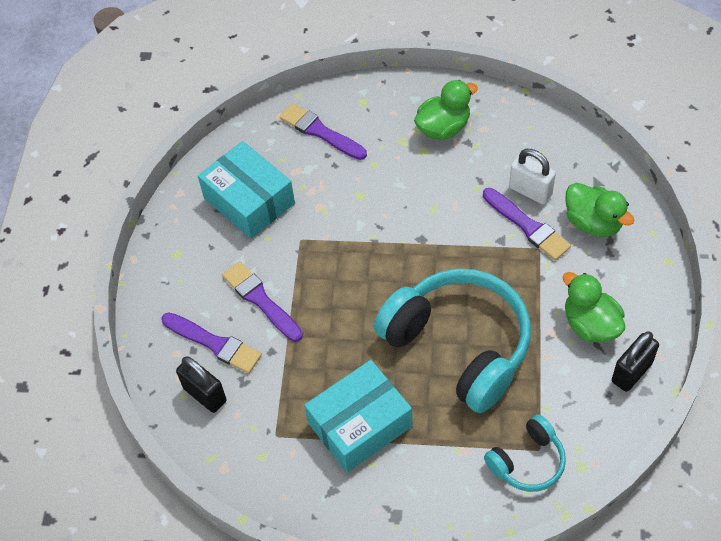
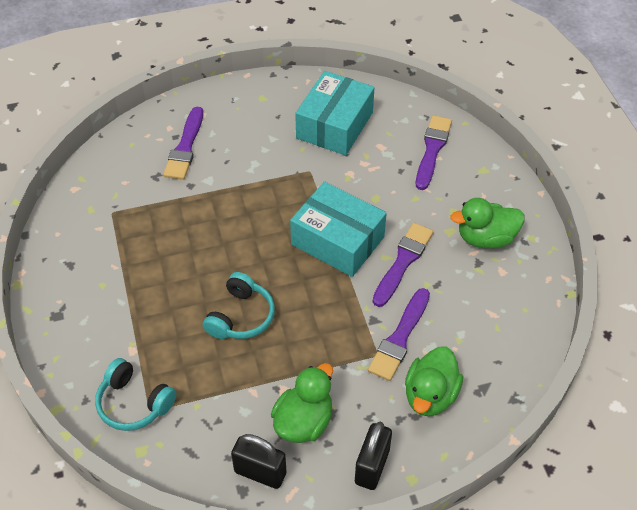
camera: 65 degrees right, 5 degrees down
black padlock [176,356,227,413] -> black padlock moved to [355,422,392,490]
purple brush [222,261,303,342] -> purple brush moved to [373,223,434,307]
turquoise box [304,360,413,472] -> turquoise box moved to [290,181,387,277]
turquoise headphones [374,269,531,413] -> turquoise headphones [203,272,275,339], size x0.49
green duck [414,80,478,140] -> green duck turned 135 degrees clockwise [450,198,525,249]
white padlock [509,149,556,204] -> none

